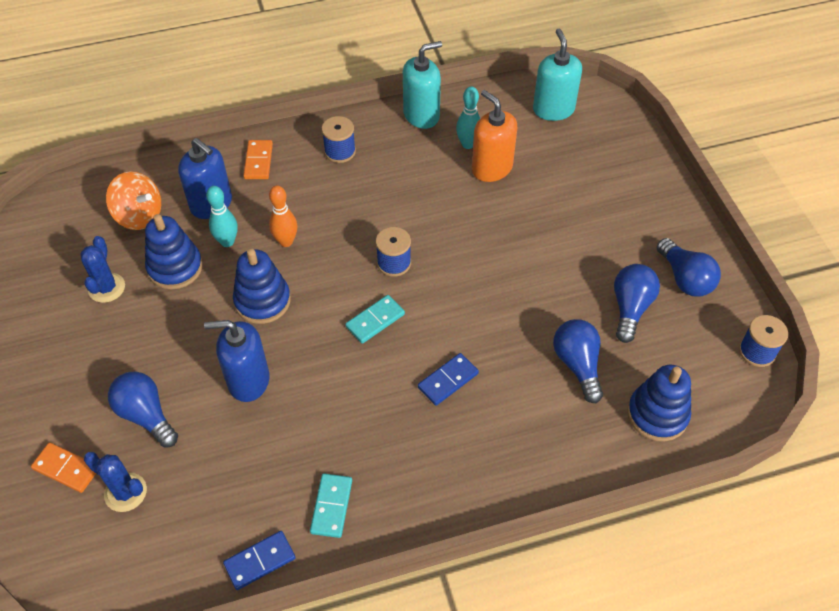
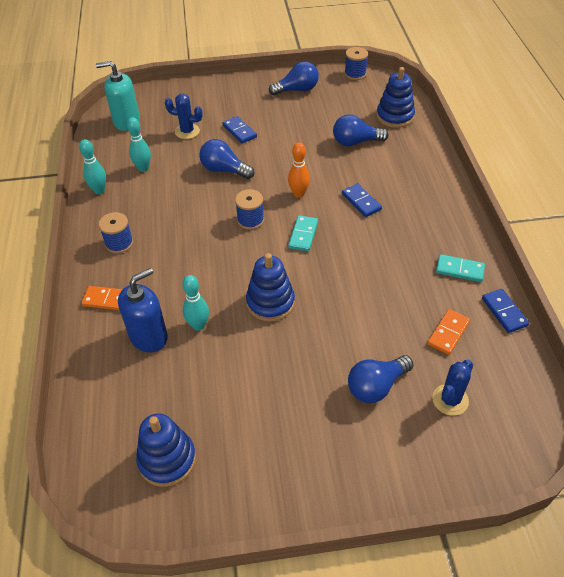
camera: 80 degrees left, 5 degrees down
orange domino [31,442,96,493] -> orange domino moved to [427,309,470,355]
blue cactus [80,236,125,303] -> blue cactus moved to [165,94,203,139]
orange spinning top [106,171,161,230] -> none
blue stacking toy [145,214,203,290] -> blue stacking toy moved to [136,413,196,487]
blue soap dispenser [204,320,269,402] -> none
orange bowling pin [269,185,297,247] -> orange bowling pin moved to [288,142,310,198]
turquoise domino [345,295,405,344] -> turquoise domino turned 45 degrees clockwise [288,215,318,251]
turquoise soap dispenser [403,41,442,129] -> turquoise bowling pin [79,139,106,194]
orange soap dispenser [472,90,517,182] -> none
blue light bulb [614,264,660,343] -> blue light bulb moved to [199,139,255,179]
none -> blue domino [222,116,257,144]

